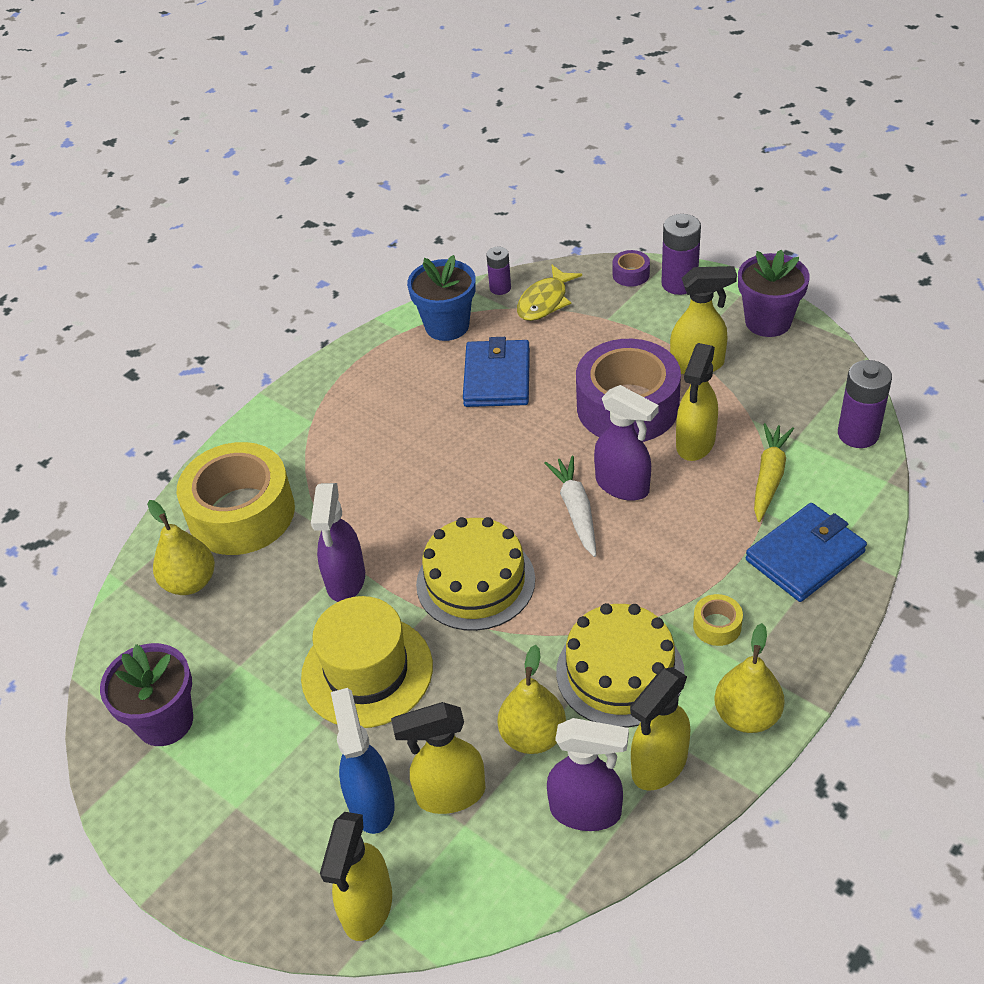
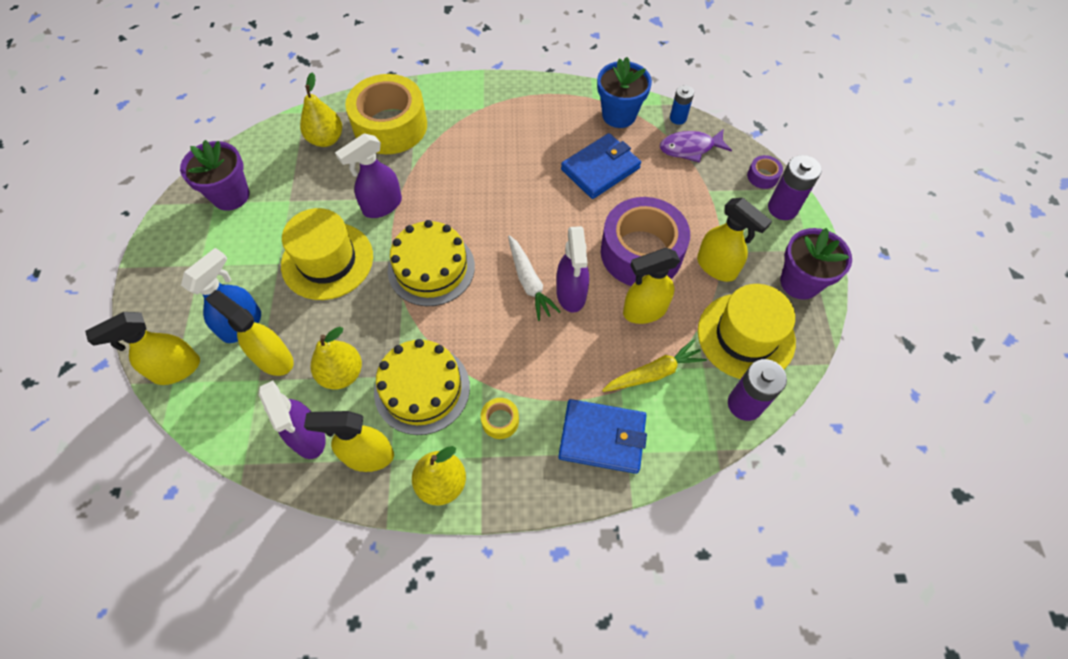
camera: 45 degrees right, 15 degrees up
purple battery [486,247,511,295] -> blue battery [670,85,694,125]
yellow fish [517,265,582,321] -> purple fish [660,130,732,162]
white carrot [545,456,596,557] -> white carrot turned 120 degrees clockwise [508,235,561,321]
none -> yellow hat [698,284,796,379]

